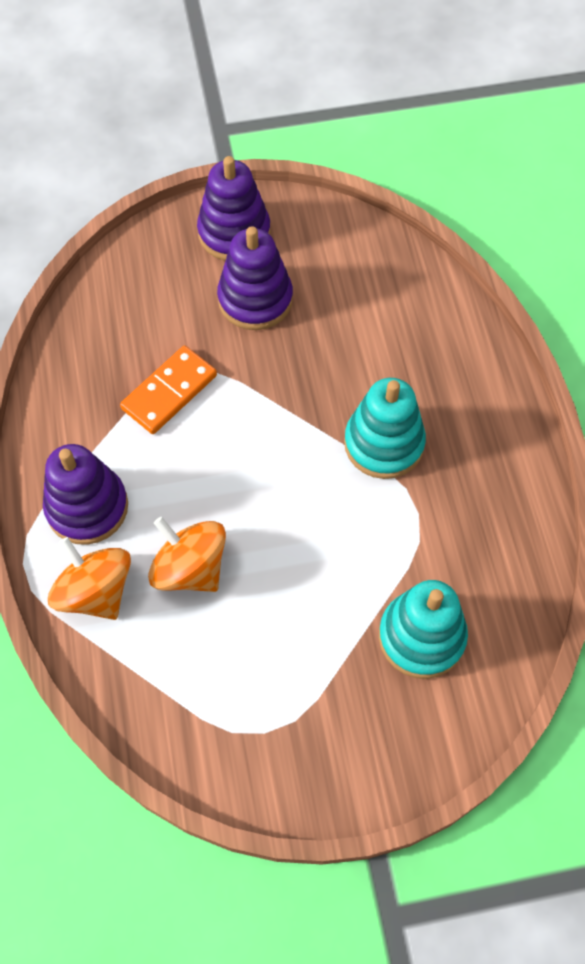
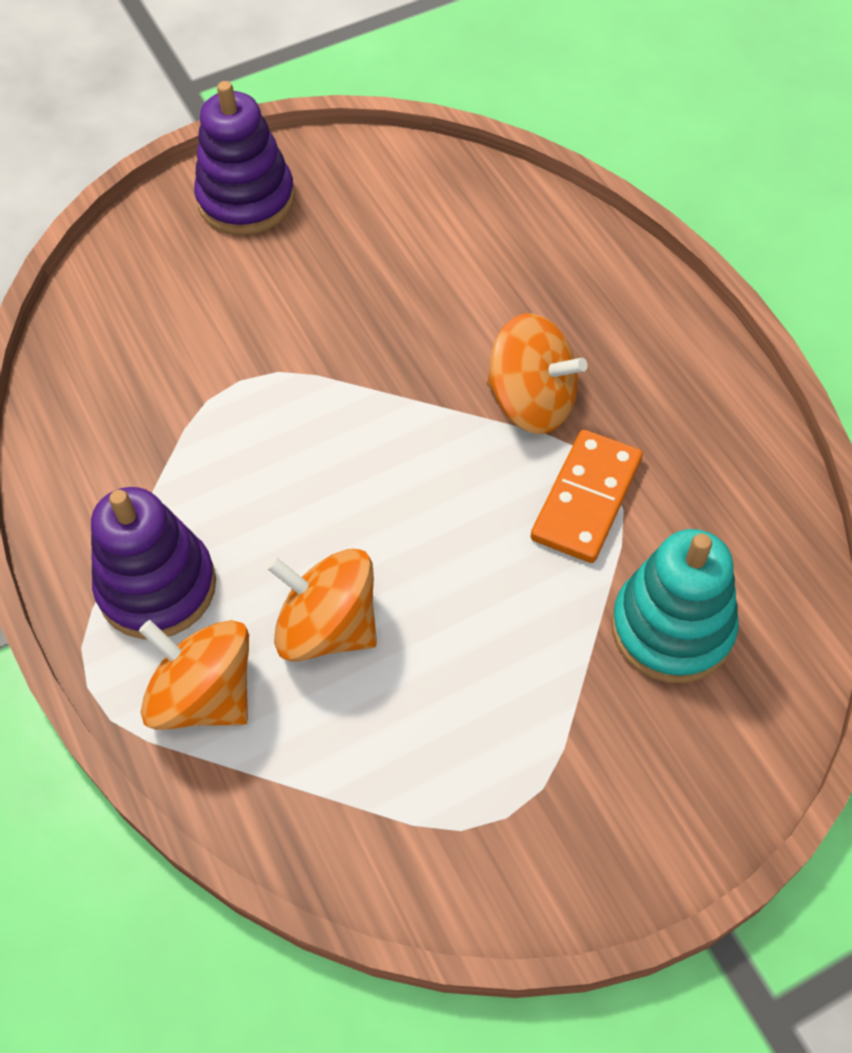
camera: 15 degrees left, 5 degrees down
orange domino [120,346,217,434] -> orange domino moved to [531,430,643,563]
purple stacking toy [217,226,293,330] -> none
turquoise stacking toy [344,378,426,479] -> orange spinning top [487,314,587,434]

